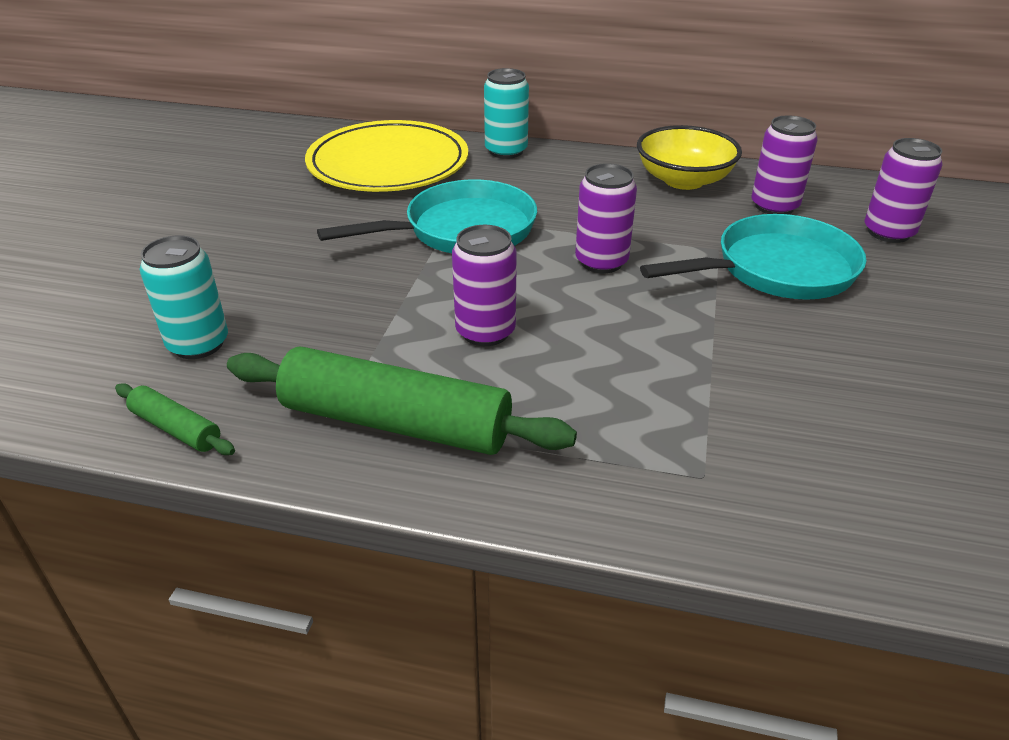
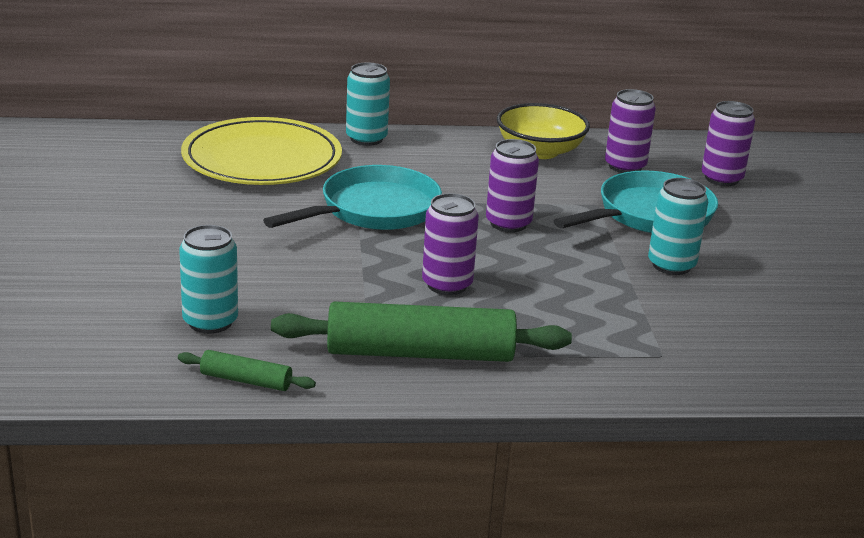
camera: 20 degrees left, 10 degrees down
none -> turquoise can [648,178,708,275]

